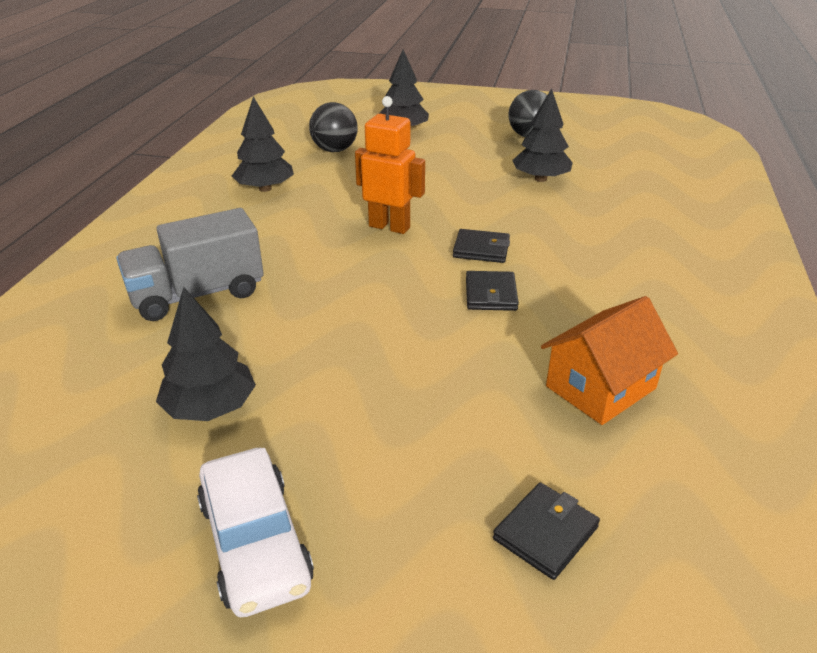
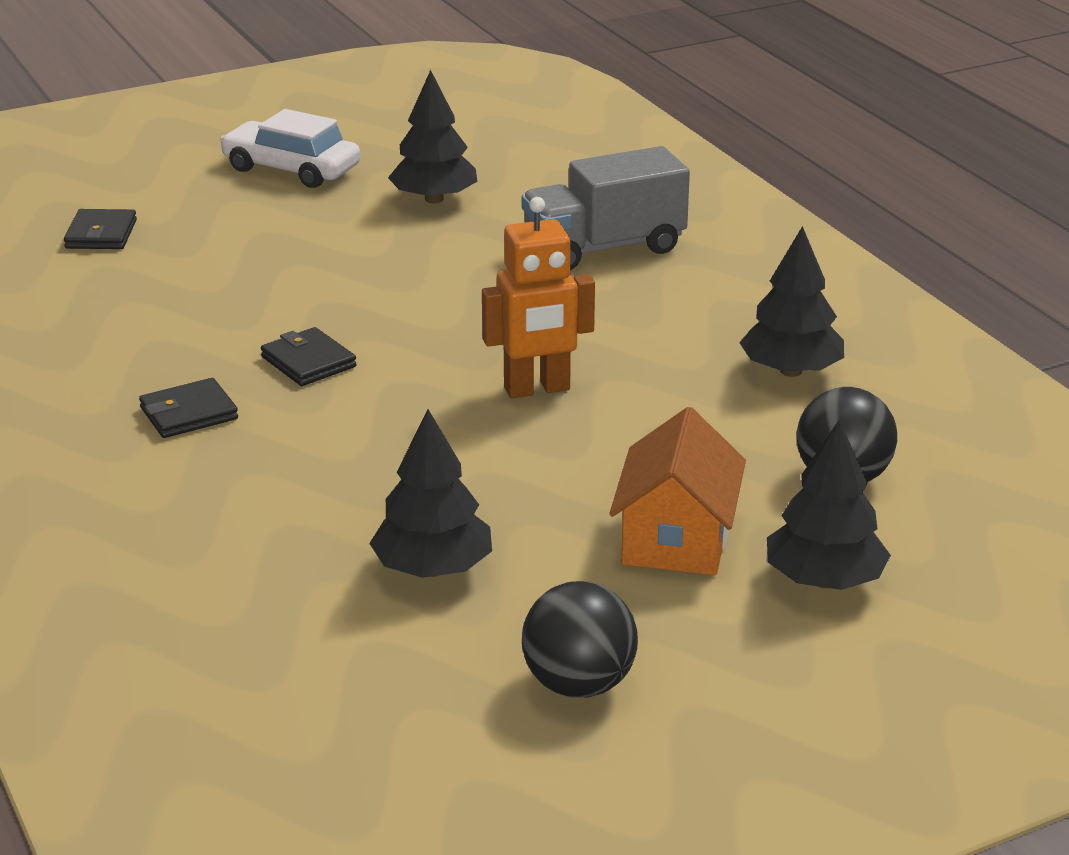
camera: 140 degrees right, 5 degrees down
grey truck [116,208,264,321] -> grey truck turned 135 degrees counterclockwise [522,146,690,270]
black wallet [453,229,510,263] -> black wallet moved to [139,378,238,438]
orange house [541,296,678,425] -> orange house moved to [609,407,746,575]

